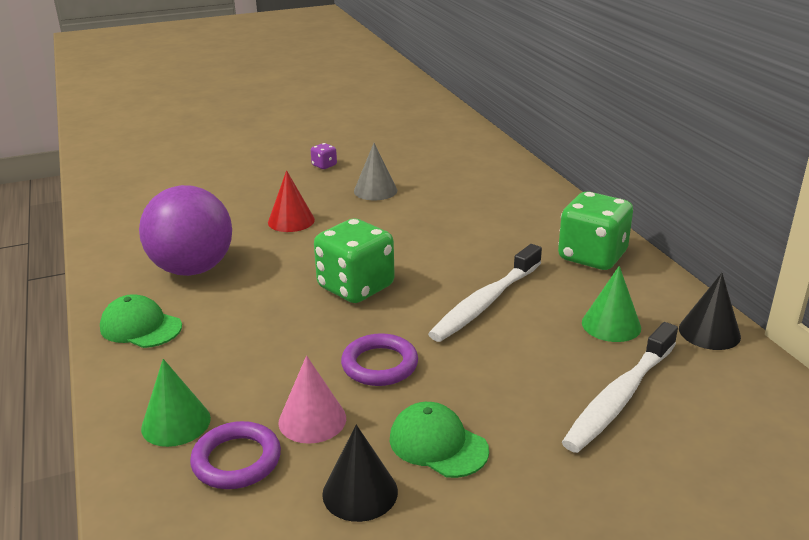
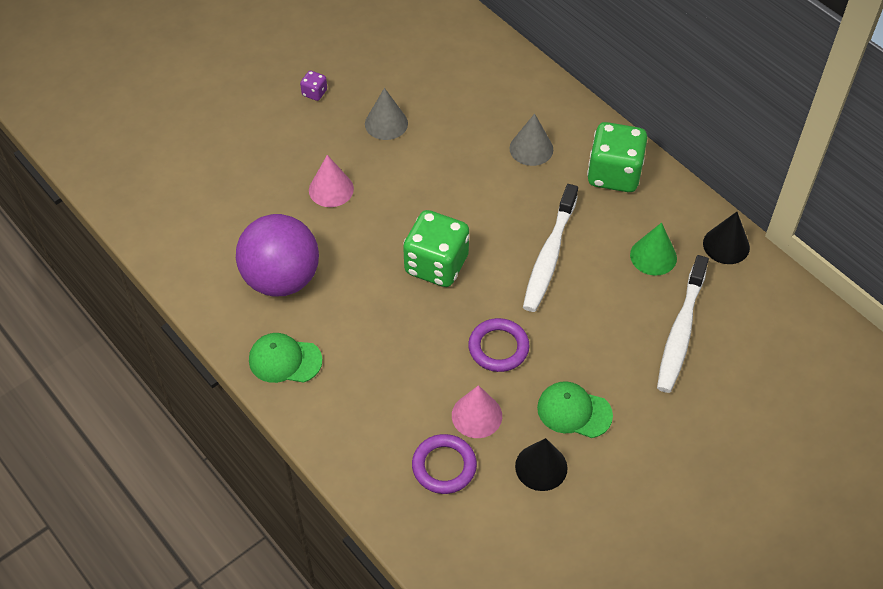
camera: 20 degrees left, 25 degrees up
green cone [141,359,211,447] -> none
red cone [268,170,315,232] -> pink cone [309,155,354,207]
none -> grey cone [509,113,553,166]

